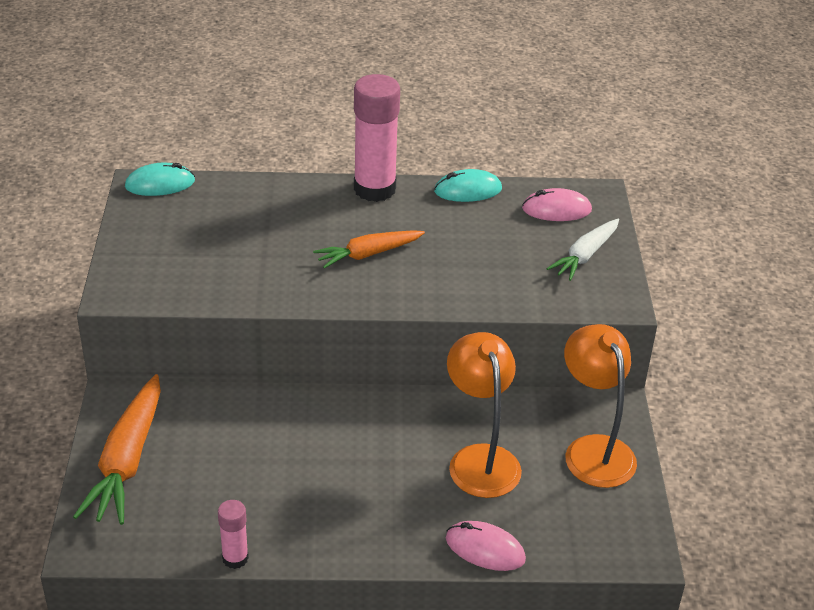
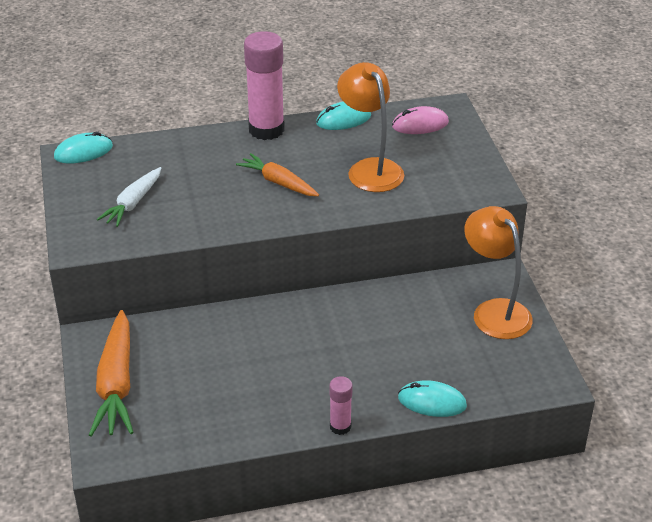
camera: 10 degrees left, 0 degrees up
pink glue stick [218,500,249,569] -> pink glue stick moved to [329,376,352,435]
orange carrot [313,230,425,269] -> orange carrot turned 75 degrees clockwise [236,153,319,196]
pink mouse [446,521,526,571] -> turquoise mouse [398,380,467,417]
orange lamp [447,332,522,498] -> orange lamp moved to [337,62,404,192]
white carrot [546,219,619,281] -> white carrot moved to [97,167,161,227]

